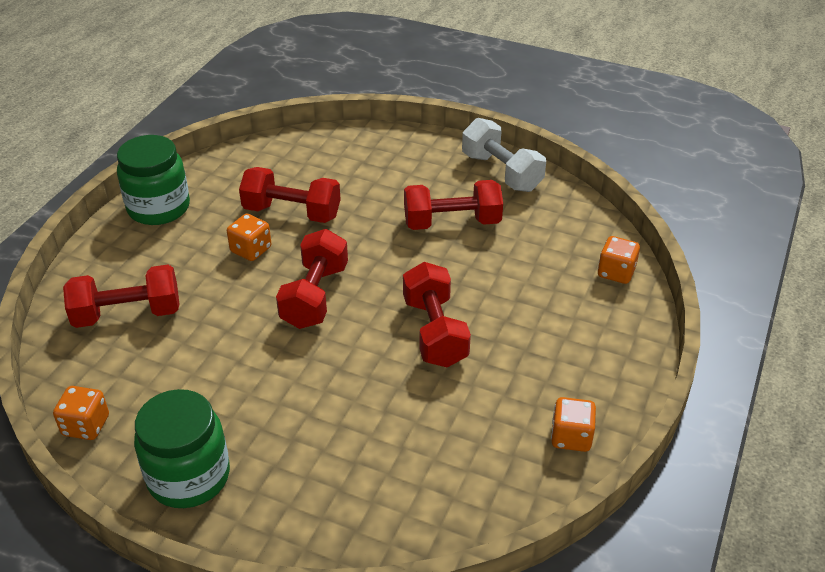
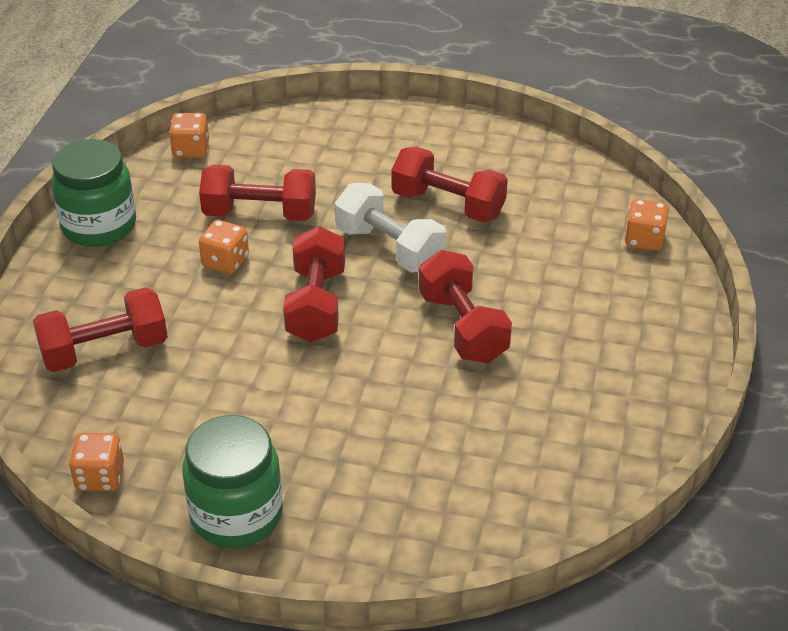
camera: 10 degrees left, 0 degrees up
red dumbbell [404,180,503,230] -> red dumbbell turned 45 degrees clockwise [391,146,508,222]
white dumbbell [462,118,546,192] -> white dumbbell moved to [335,183,446,272]
orange dice [551,397,596,452] -> orange dice moved to [169,113,209,158]

